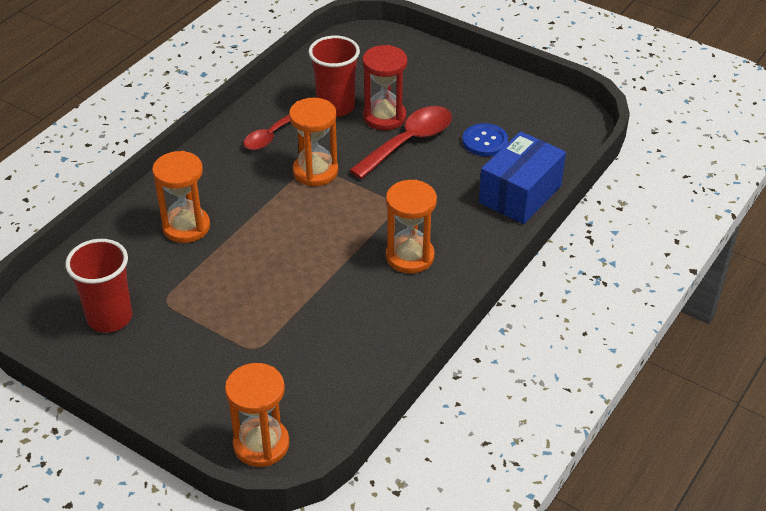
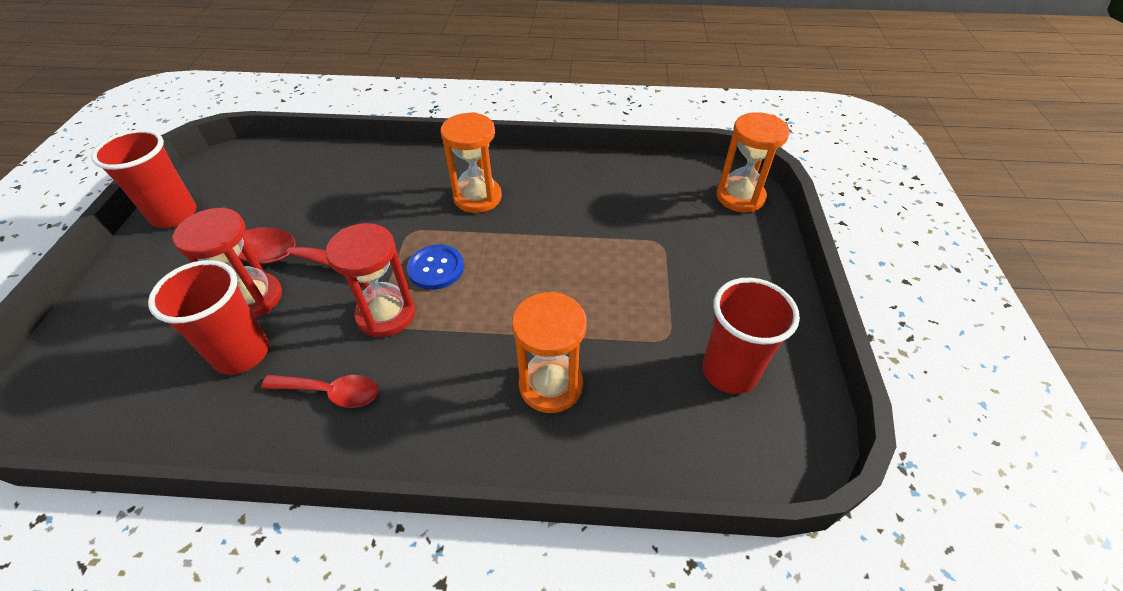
camera: 120 degrees left, 5 degrees up
orange hourglass [289,98,338,186] -> red hourglass [326,223,415,337]
blue button [463,123,508,156] -> blue button moved to [407,245,464,290]
blue box [479,131,566,224] -> none
none -> red cup [91,129,196,228]

